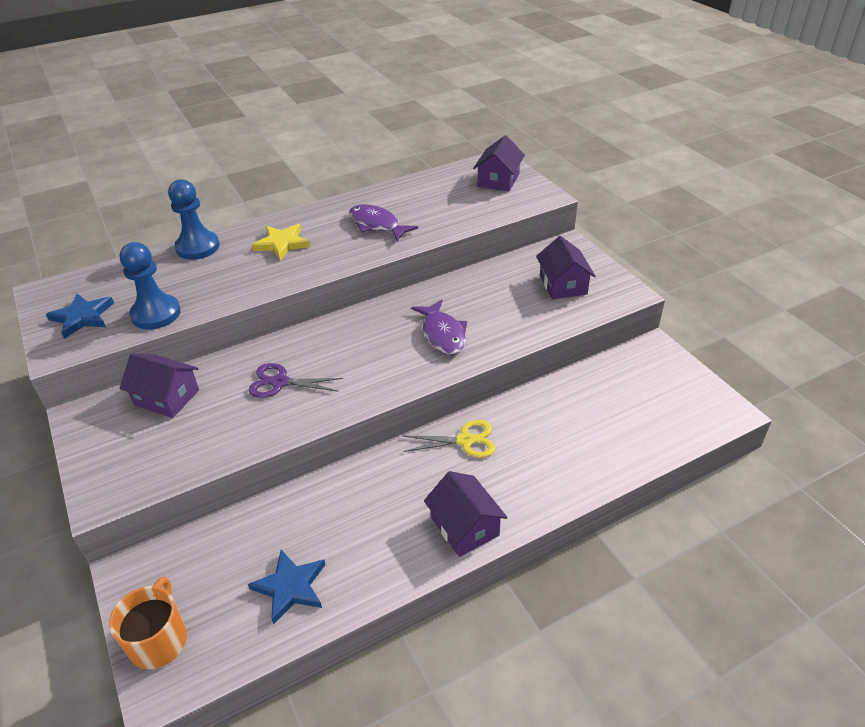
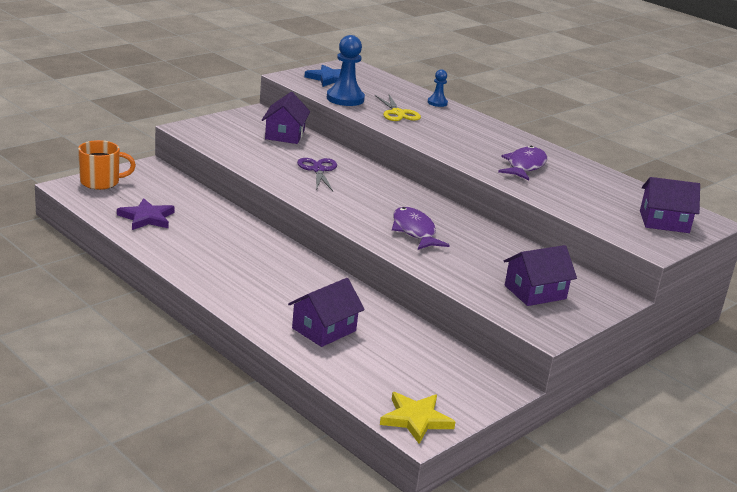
camera: 70 degrees right, 15 degrees down
blue pawn [168,179,220,260] -> blue pawn [428,69,448,107], size x0.54
blue star [248,550,326,624] -> purple star [117,198,175,230]
yellow star [252,224,310,261] -> yellow star moved to [380,392,455,444]
yellow scissors [403,420,496,458] -> yellow scissors moved to [375,95,421,121]
purple fish [411,300,467,355] -> purple fish turned 105 degrees clockwise [392,207,450,250]
purple house [424,471,508,557] -> purple house moved to [288,278,365,347]

